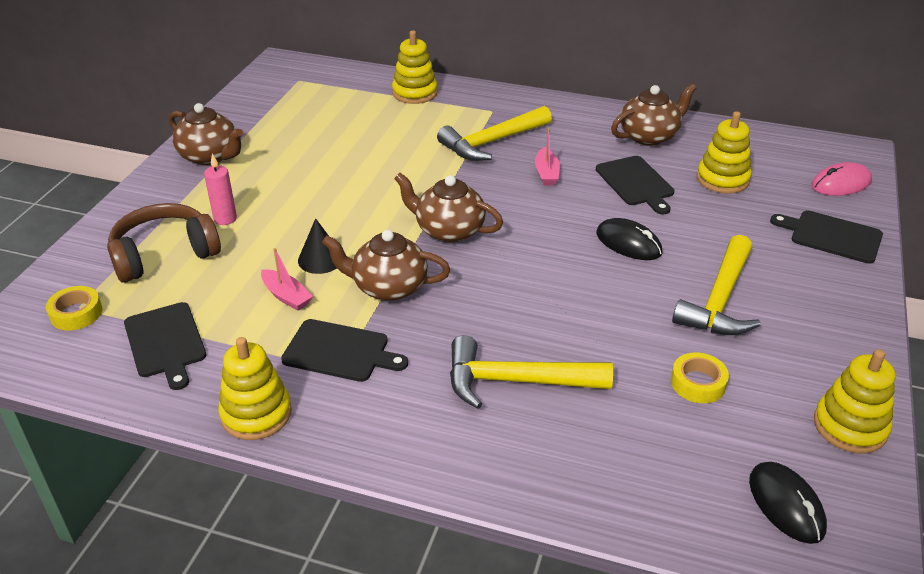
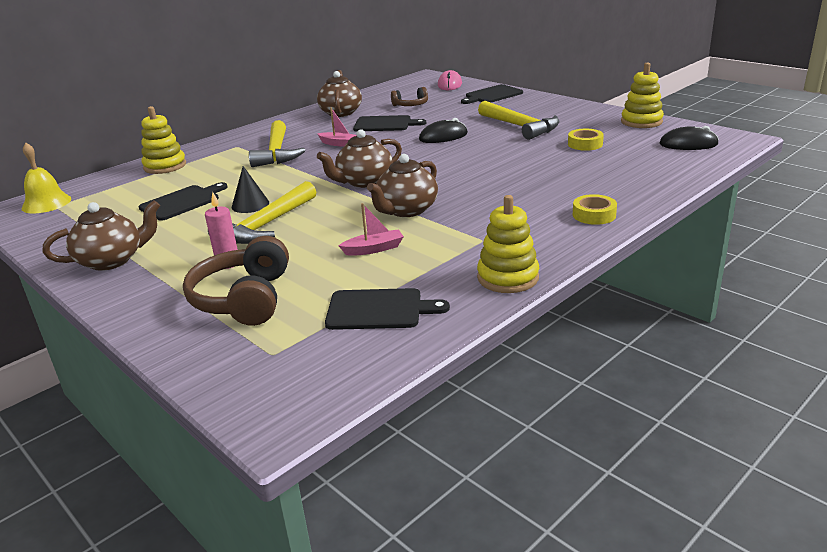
camera: 60 degrees left, 10 degrees down
yellow tape [46,286,102,330] -> yellow tape moved to [573,194,617,225]
black cutting board [281,319,408,382] -> black cutting board moved to [139,182,228,221]
black cone [298,218,337,274] -> black cone moved to [231,166,269,213]
yellow hammer [450,335,613,409] -> yellow hammer moved to [208,181,316,244]
yellow stacking toy [697,111,752,194] -> brown headphones [391,87,428,106]
none -> yellow bell [21,143,71,213]

